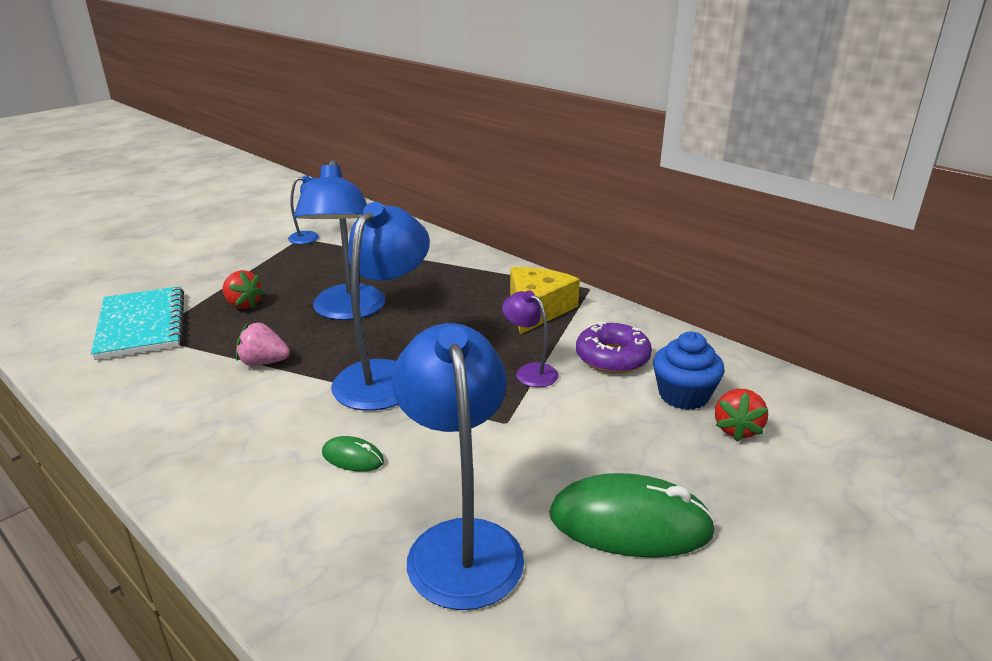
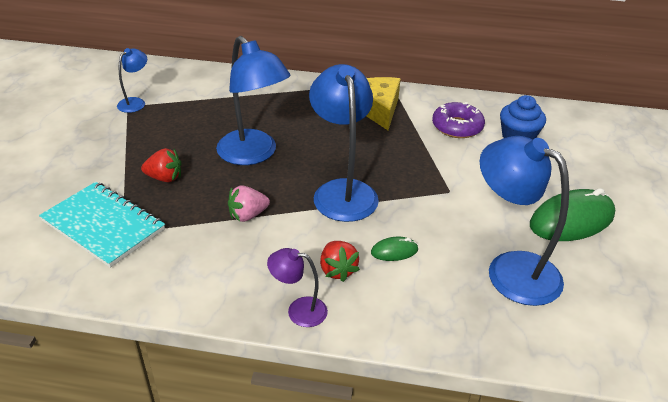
camera: 35 degrees left, 10 degrees up
purple lamp [502,290,559,387] -> purple lamp moved to [267,248,328,327]
red strawberry [715,389,768,442] -> red strawberry moved to [320,241,360,282]

